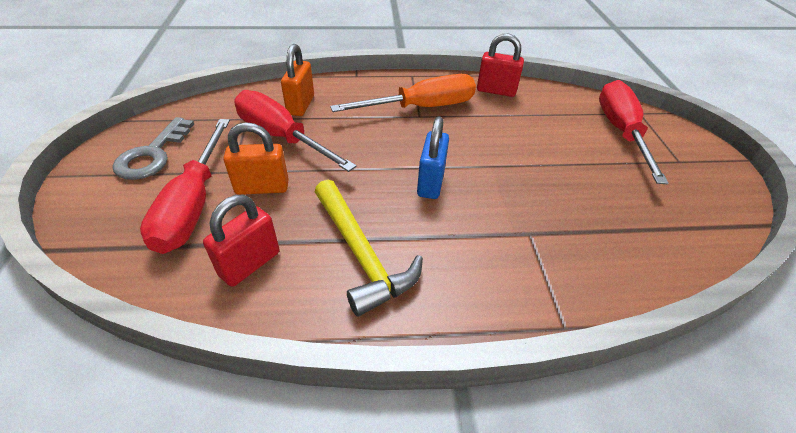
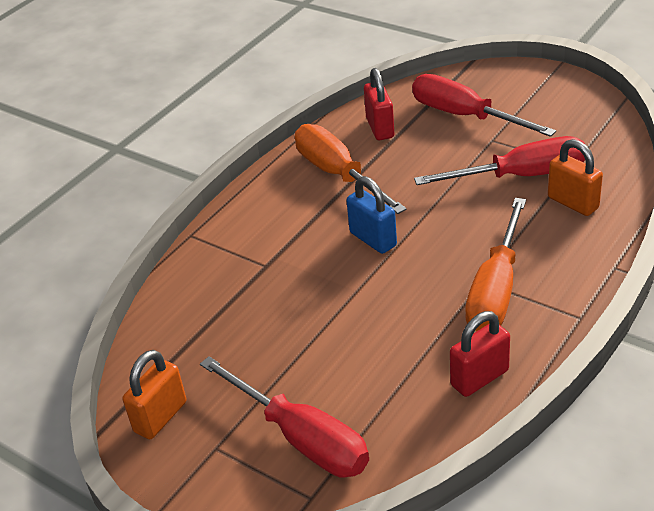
camera: 135 degrees right, 5 degrees down
grey key [113,117,194,180] -> none
orange padlock [223,122,289,195] -> orange padlock moved to [122,350,187,439]
yellow hammer [315,180,423,317] -> orange screwdriver [295,124,407,214]

